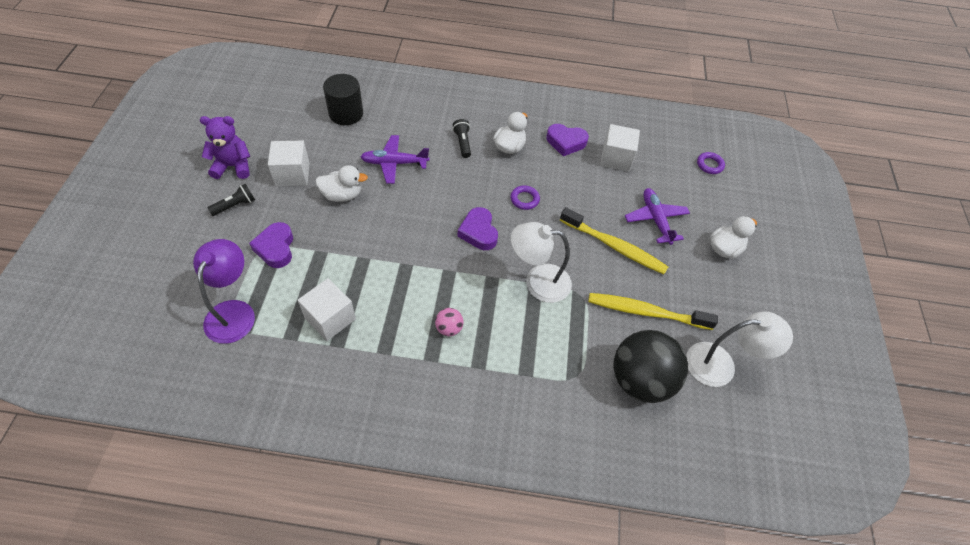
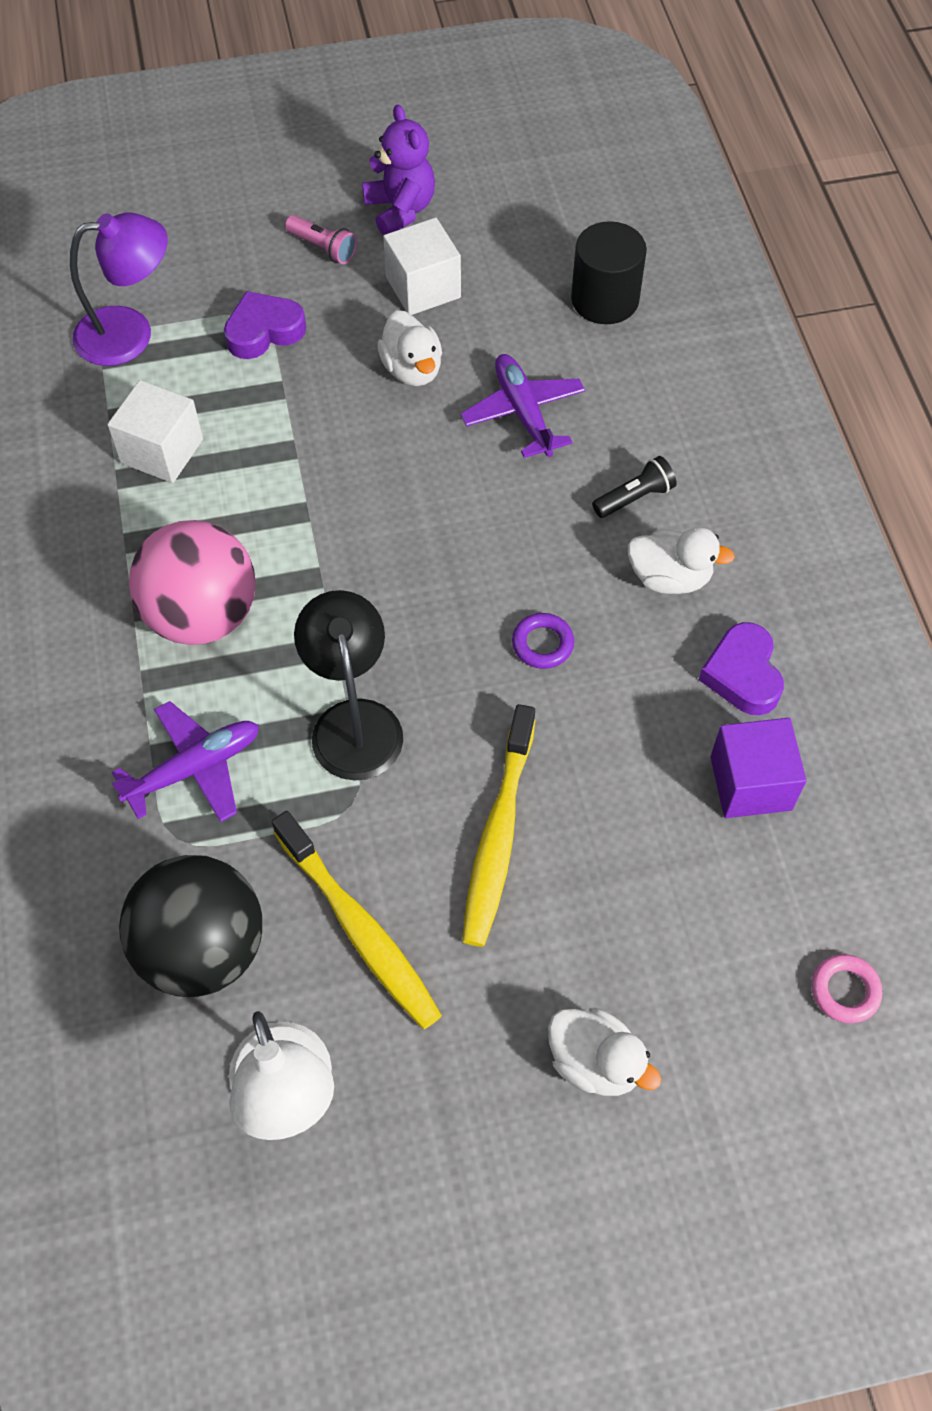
camera: 75 degrees right, 5 degrees up
black flashlight [208,184,255,216] -> pink flashlight [285,215,357,264]
pink ball [435,308,463,336] -> pink ball [129,520,256,645], size x2.39
purple heart [457,207,498,250] -> none
white lamp [511,222,572,303] -> black lamp [294,590,403,781]
yellow toothbrush [588,293,718,330] -> yellow toothbrush turned 150 degrees clockwise [272,811,442,1029]
white cube [600,124,640,172] -> purple cube [710,718,807,818]
purple plane [625,188,690,245] -> purple plane moved to [112,701,259,822]
purple ring [697,152,725,174] -> pink ring [811,954,883,1023]

